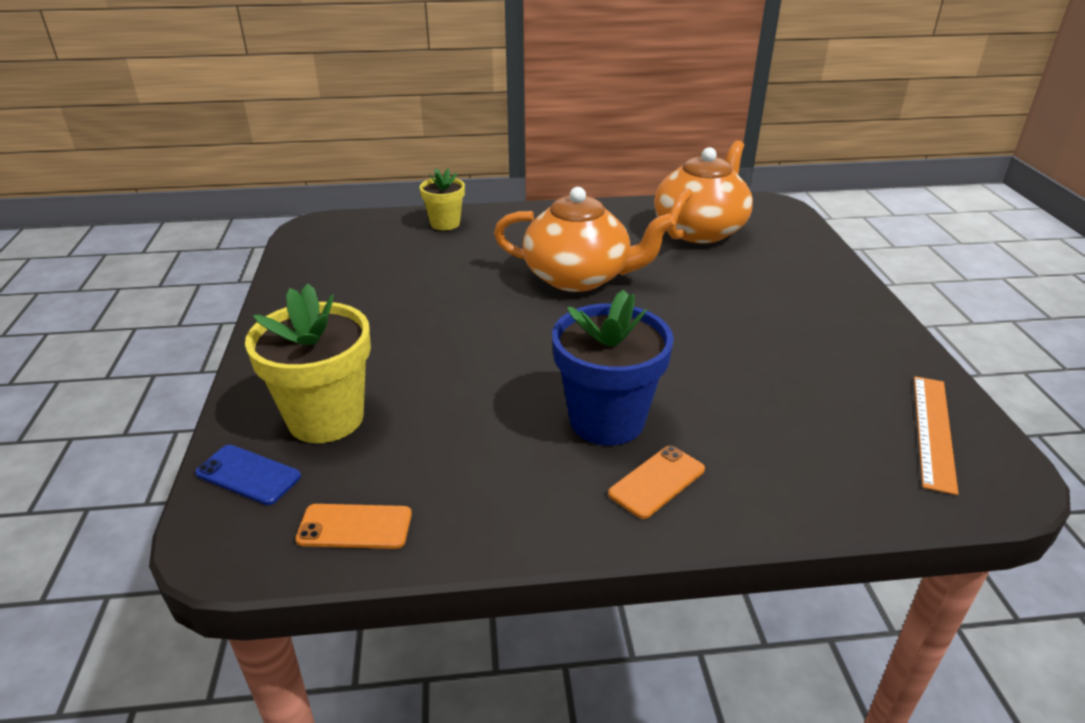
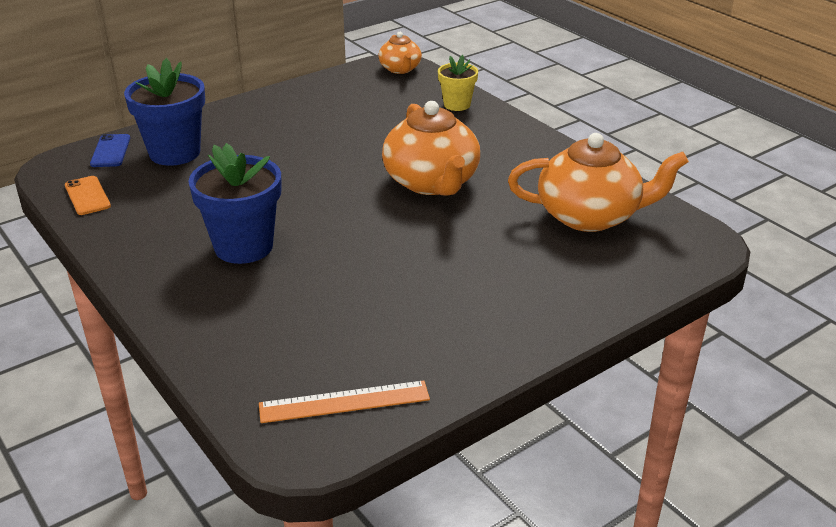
camera: 60 degrees right, 0 degrees up
yellow flower pot [245,284,371,443] -> blue flower pot [124,58,205,166]
orange phone [608,446,705,519] -> none
none -> orange teapot [378,32,422,74]

